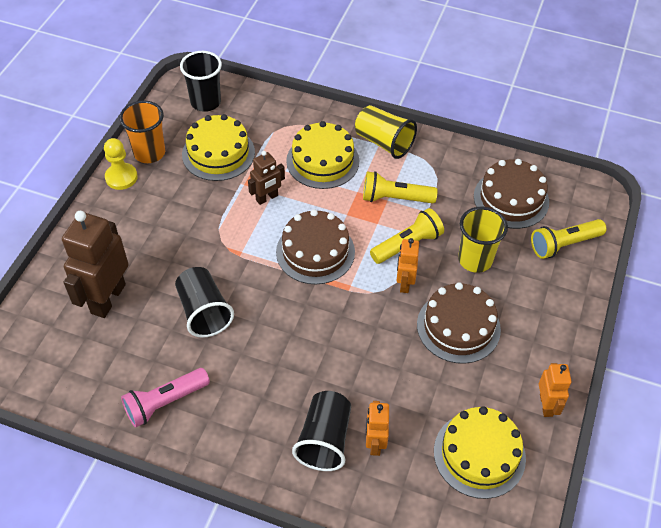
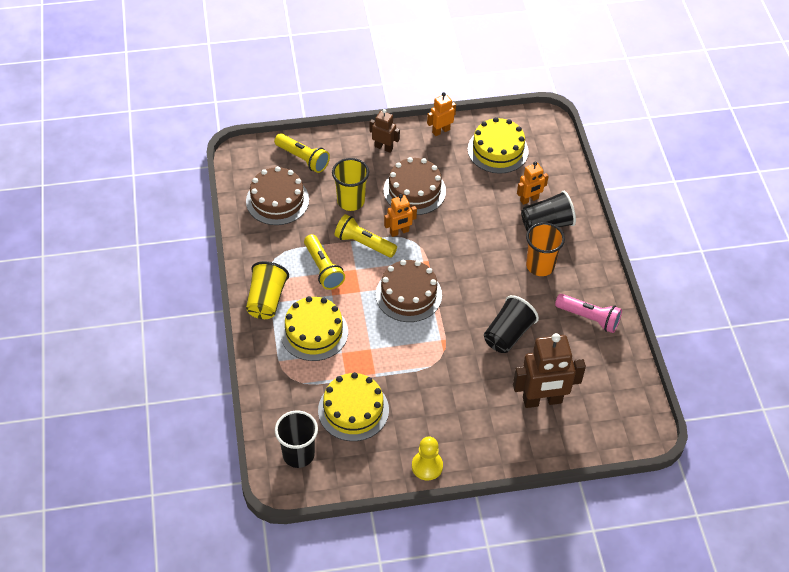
camera: 120 degrees left, 0 degrees up
orange cup [119,100,165,163] -> orange cup moved to [526,222,565,276]
brown robot [248,151,285,205] -> brown robot moved to [370,109,400,153]

